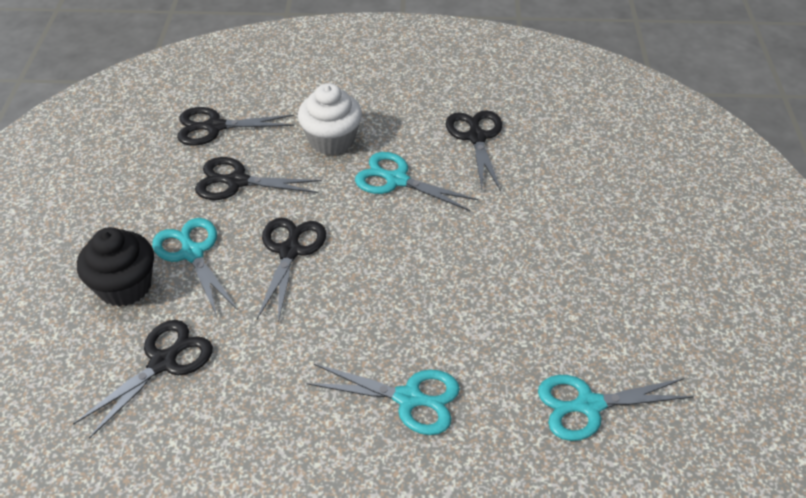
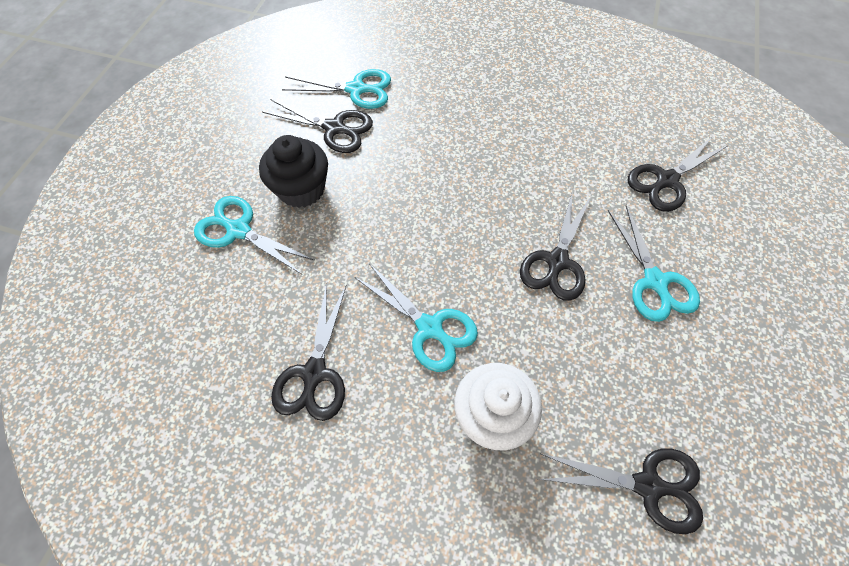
camera: 165 degrees left, 15 degrees up
black cupcake [77,227,154,307] -> black cupcake moved to [259,135,328,208]
black scissors [195,157,322,200] -> black scissors moved to [262,99,373,153]
turquoise scissors [306,364,460,435] -> turquoise scissors moved to [194,196,314,274]

